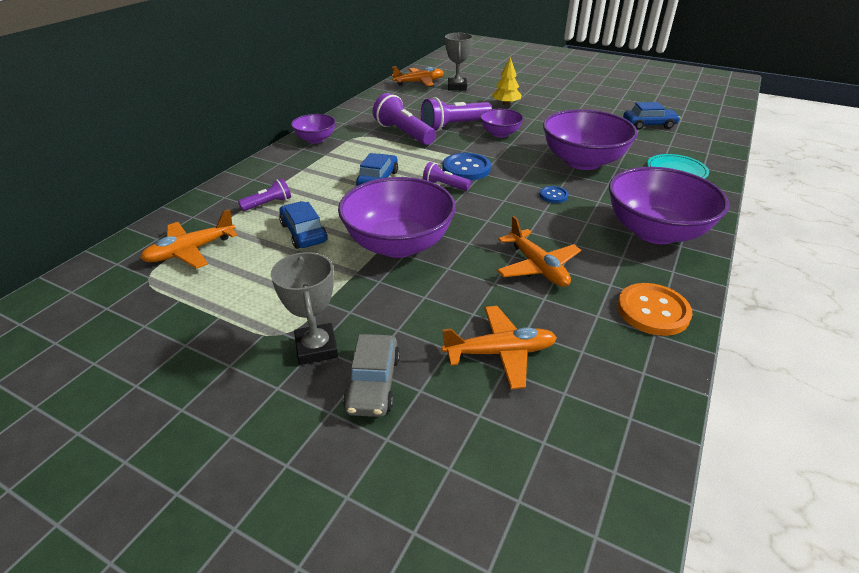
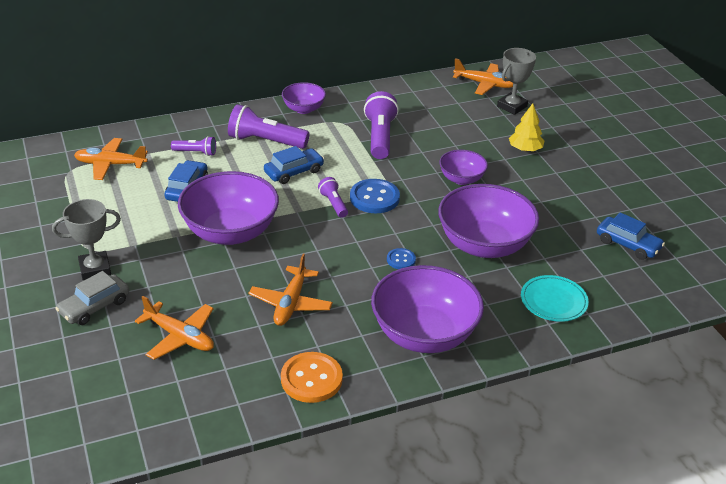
camera: 40 degrees right, 0 degrees up
grey trophy [271,252,338,365] -> grey trophy turned 45 degrees clockwise [52,199,121,280]
purple flashlight [421,97,492,132] -> purple flashlight moved to [228,104,310,149]

